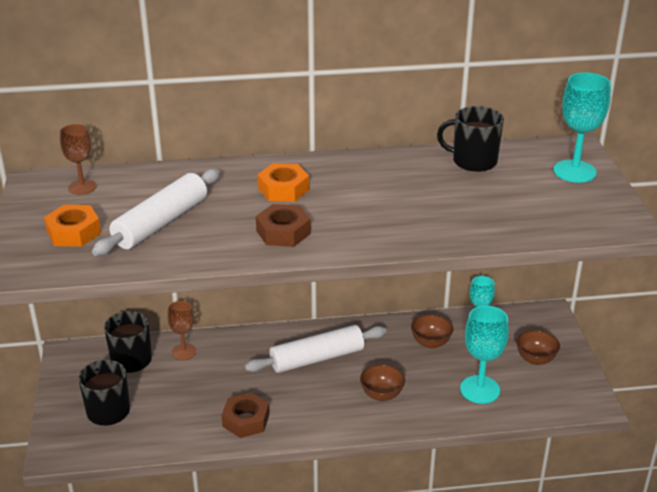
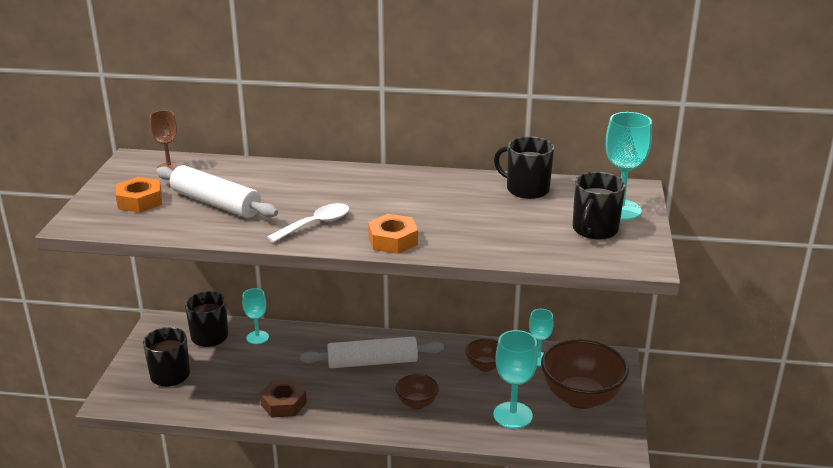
camera: 15 degrees right, 5 degrees down
white rolling pin [92,169,220,256] -> white rolling pin turned 75 degrees clockwise [156,165,278,218]
brown goblet [167,301,196,360] -> turquoise goblet [242,288,269,344]
brown nut [256,204,311,247] -> white spoon [267,203,349,243]
orange nut [257,163,309,202] -> orange nut moved to [368,214,418,254]
brown bowl [516,330,560,365] -> brown bowl [541,339,629,409], size x1.99
none -> black mug [573,172,626,240]

